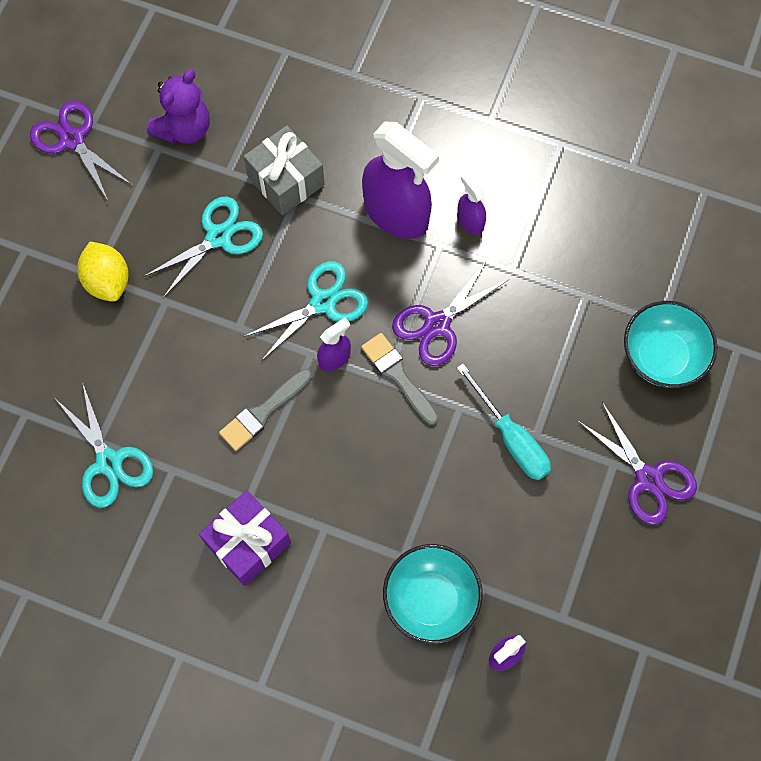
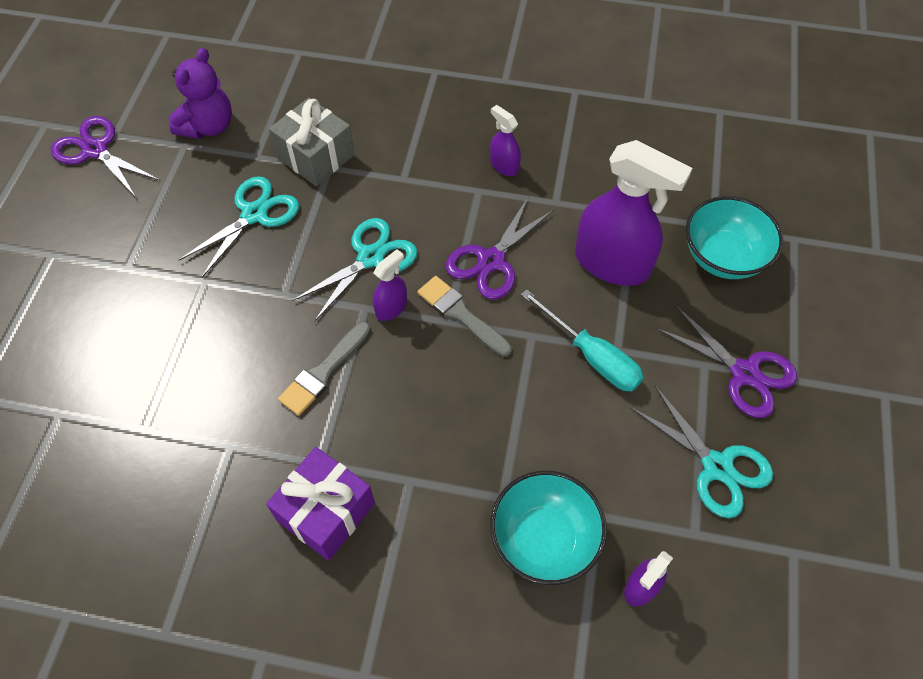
camera: 10 degrees left, 10 degrees down
turquoise scissors [57,382,154,508] -> turquoise scissors moved to [630,386,773,518]
yellow lemon [77,242,129,302] -> none
purple spray bottle [362,122,439,239] -> purple spray bottle moved to [575,140,692,286]

